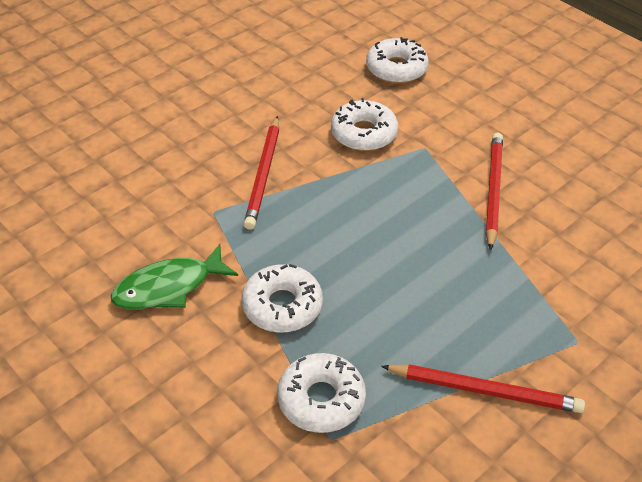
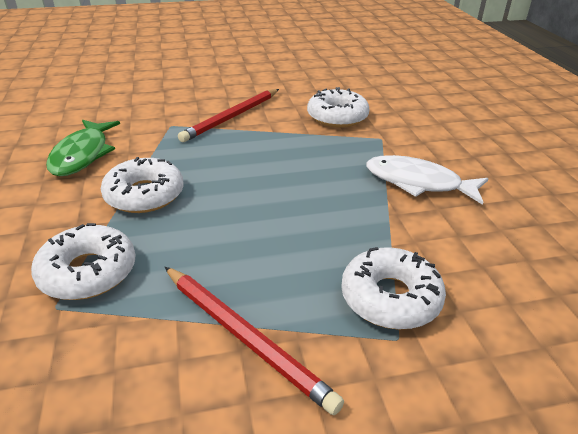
camera: 30 degrees right, 10 degrees down
green fish [111,244,238,310] -> green fish turned 90 degrees counterclockwise [46,120,120,176]
white donut [366,37,429,84] -> white donut moved to [341,247,446,330]
red pencil [486,133,503,251] -> white fish [366,155,489,205]

